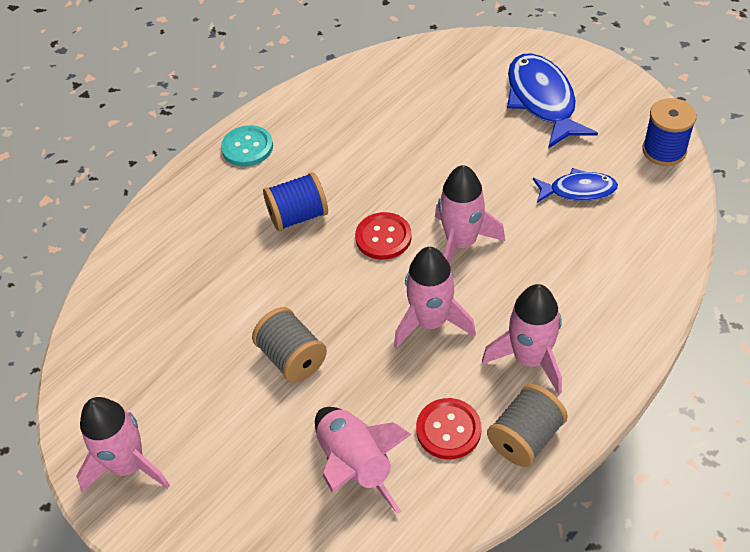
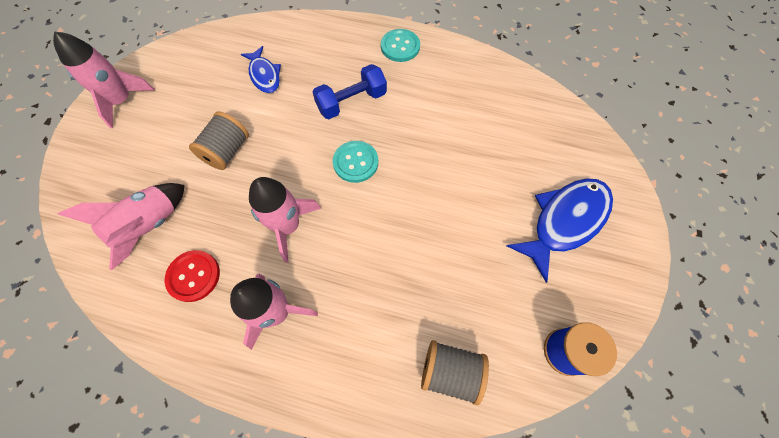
camera: 60 degrees right, 15 degrees up
blue spool [263,172,328,231] -> blue dumbbell [313,64,387,119]
red button [355,212,411,260] -> turquoise button [333,141,378,183]
pink rocket [435,165,505,265] -> none
grey spool [487,384,568,467] -> grey spool moved to [421,340,489,405]
blue fish [533,168,618,203] -> blue fish moved to [241,46,281,93]

